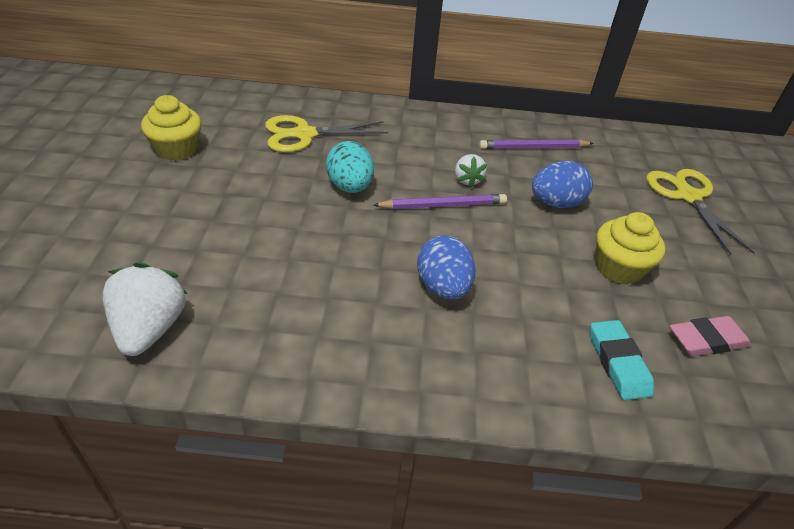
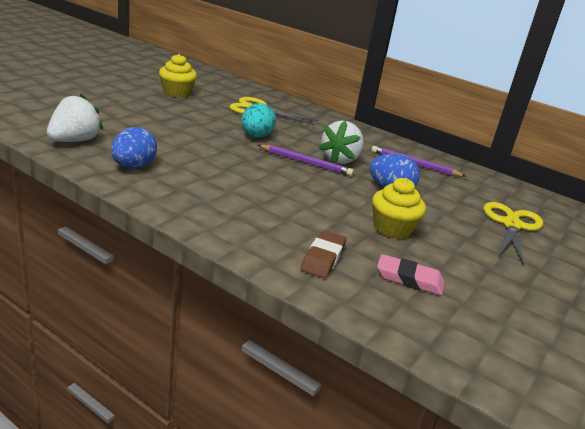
camera: 30 degrees right, 15 degrees down
blue egg [417,235,476,300] -> blue egg moved to [111,127,157,168]
white strawberry [455,154,487,188] -> white strawberry [319,121,364,164], size x1.74
turquoise eraser [590,320,654,400] -> brown eraser [301,231,347,278]

